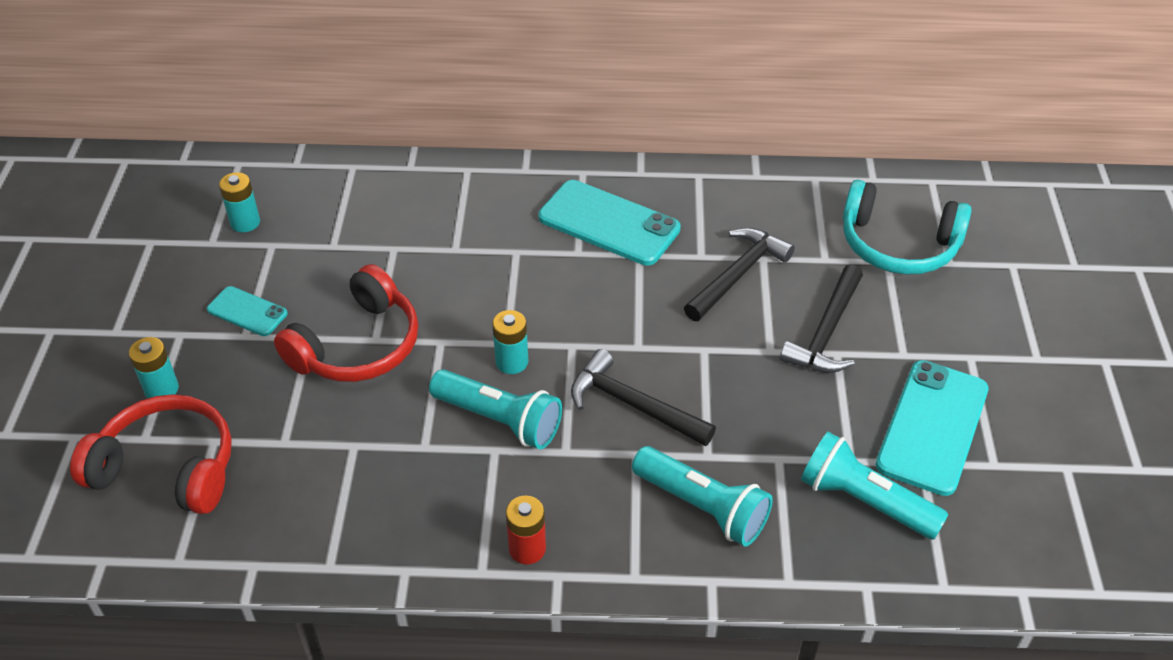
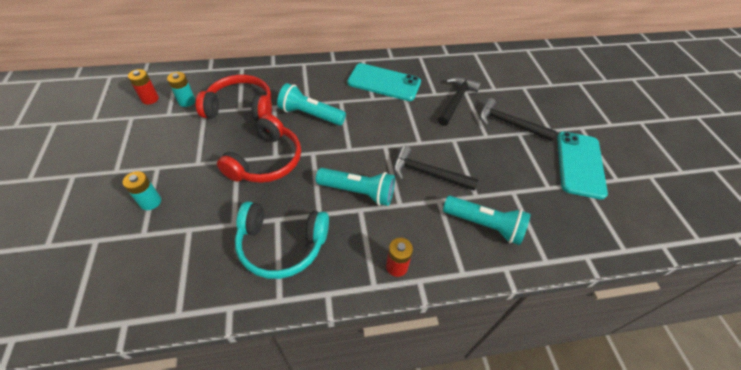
camera: 15 degrees left, 5 degrees up
red headphones [70,394,232,514] -> red headphones moved to [196,75,272,121]
turquoise phone [207,286,288,336] -> none
turquoise battery [492,310,528,374] -> none
black hammer [780,264,863,373] -> black hammer turned 105 degrees clockwise [480,98,557,141]
turquoise flashlight [801,432,948,540] -> turquoise flashlight moved to [277,83,346,126]
turquoise headphones [843,180,972,275] -> turquoise headphones moved to [235,201,329,279]
none -> red battery [128,69,159,104]

